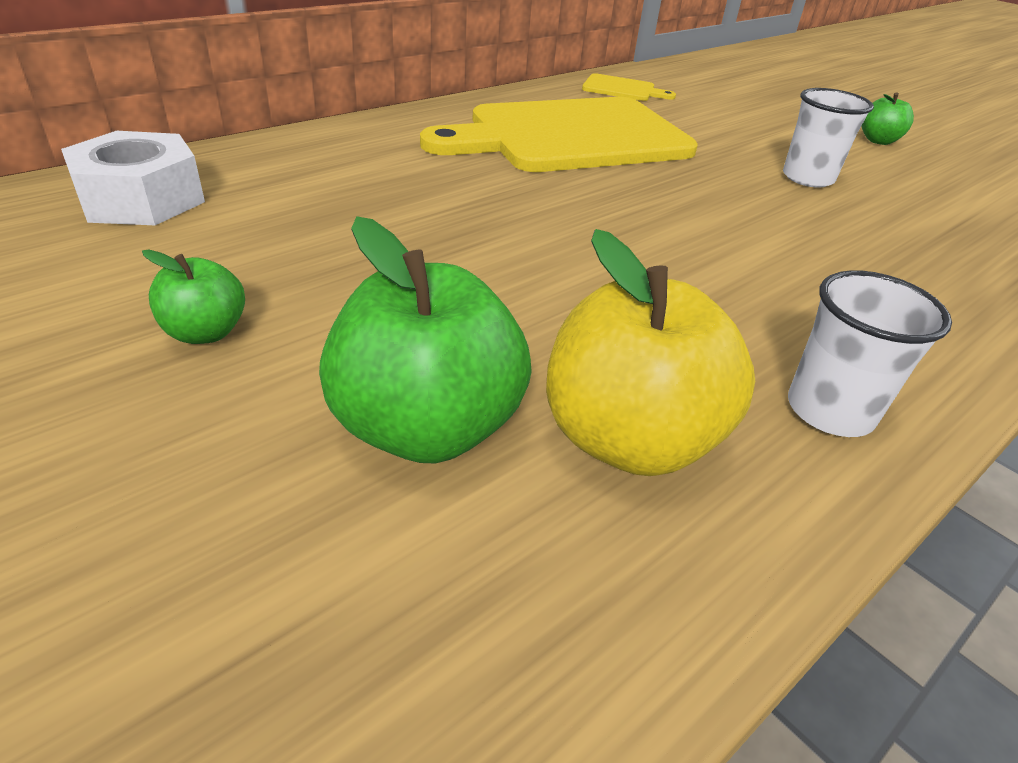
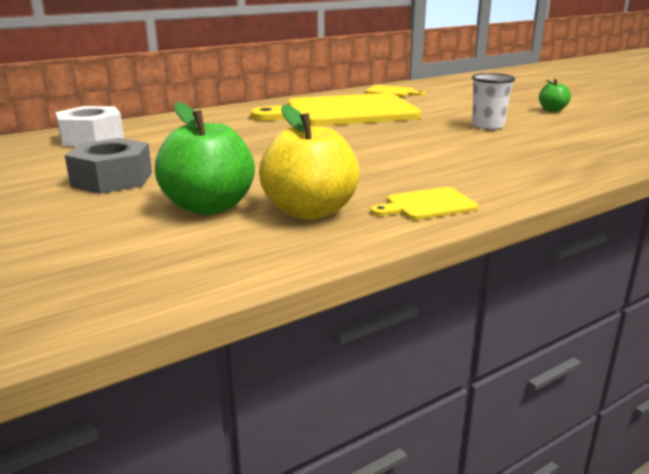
camera: 10 degrees right, 15 degrees down
green apple [142,250,245,344] -> grey nut [65,138,152,194]
white cup [788,270,952,437] -> yellow cutting board [371,187,478,220]

